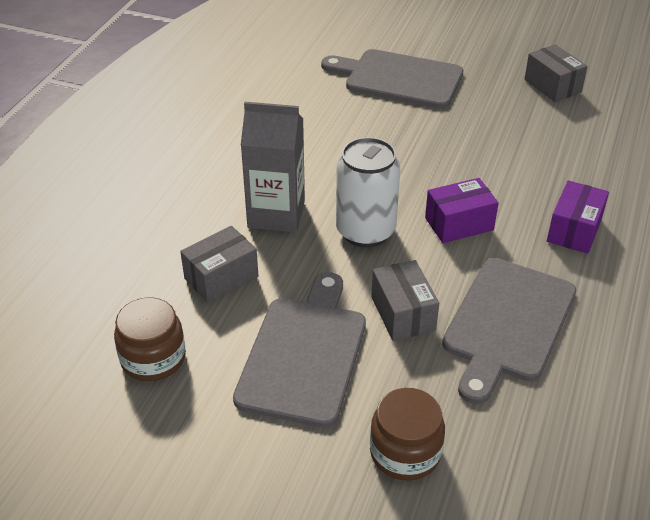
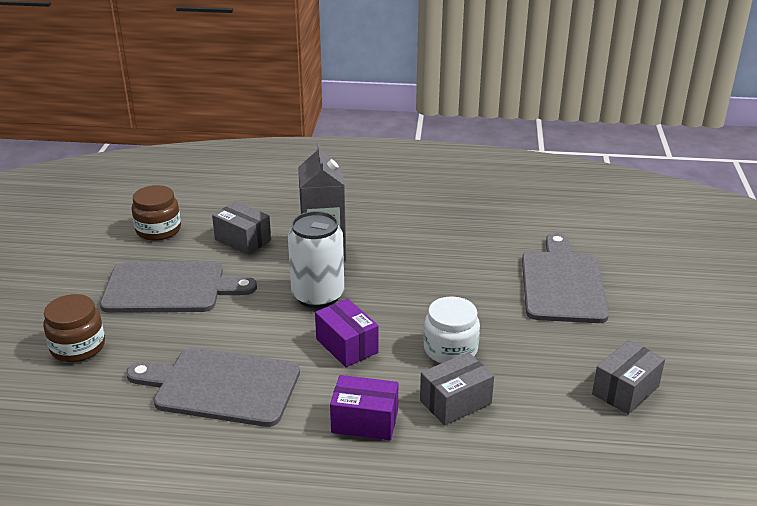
camera: 75 degrees right, 10 degrees down
grey box [371,260,439,341] -> grey box moved to [420,352,494,426]
none -> white jar [424,296,480,363]

